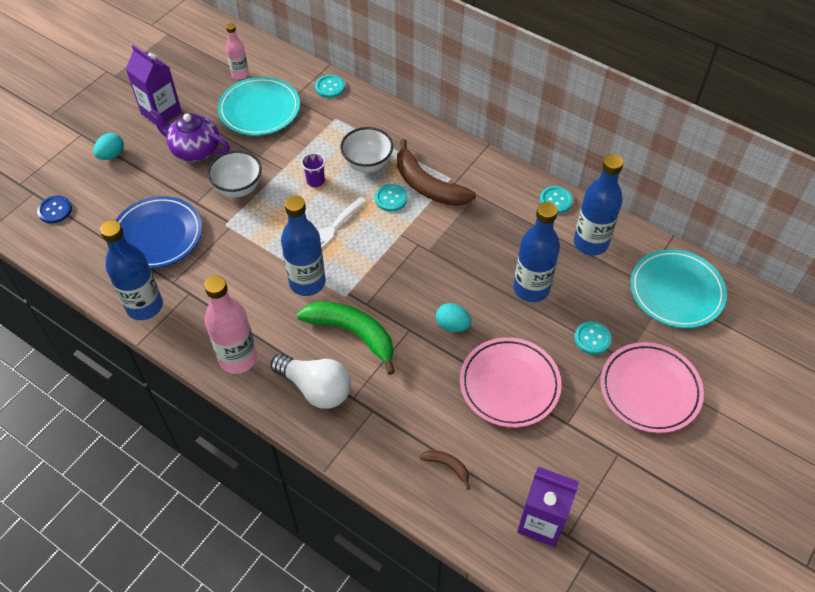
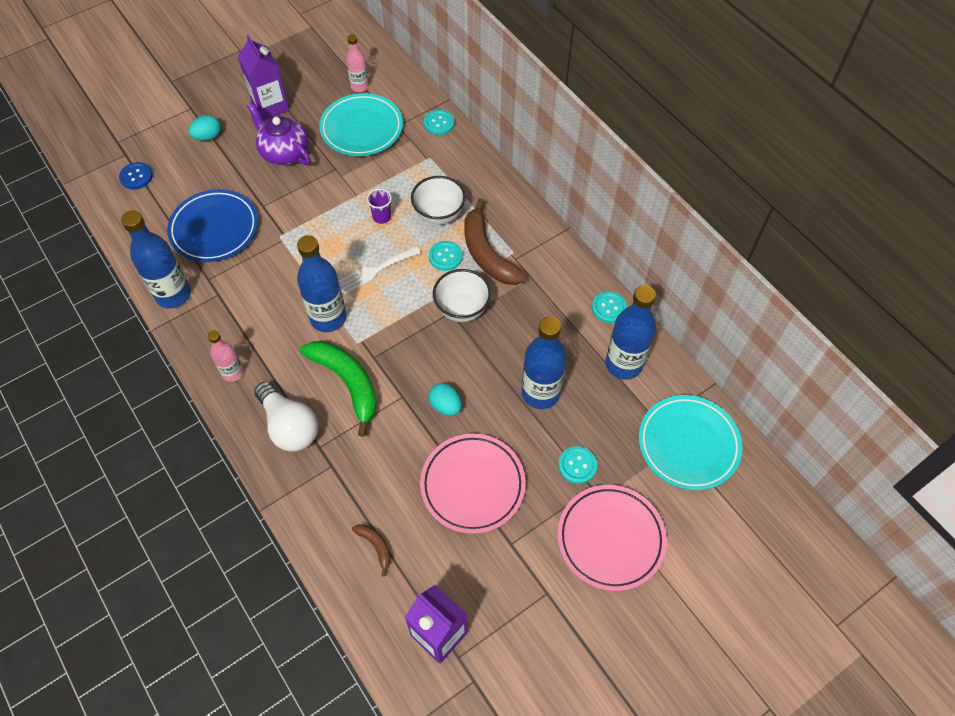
camera: 20 degrees right, 5 degrees up
pink bottle [204,275,257,374] -> pink bottle [208,331,244,382], size x0.57
white bowl [207,151,262,198] -> white bowl moved to [433,269,491,322]

